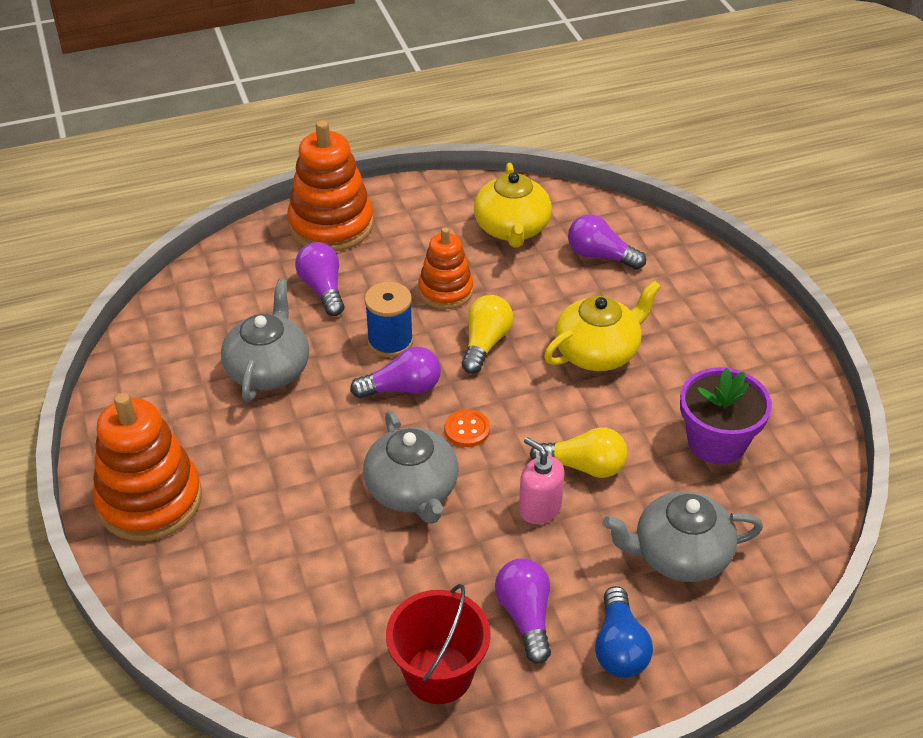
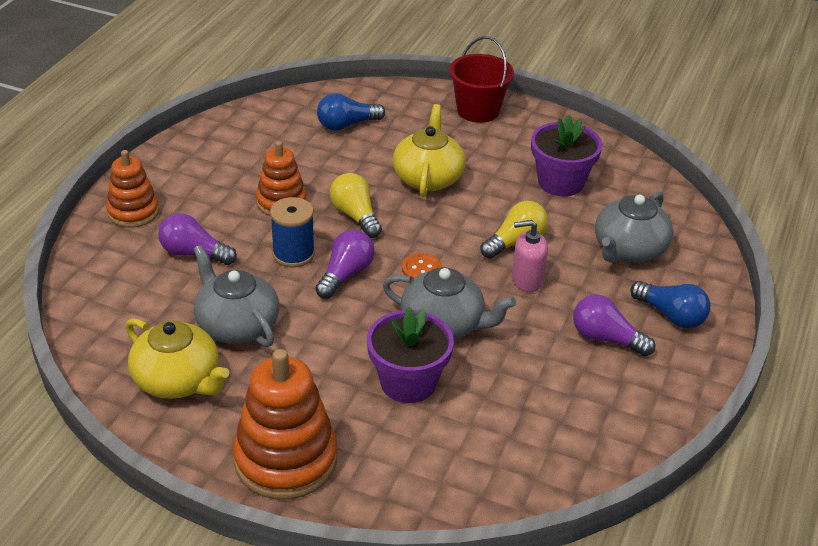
camera: 50 degrees left, 5 degrees down
orange stacking toy [287,120,374,251] -> orange stacking toy [106,150,159,228], size x0.61
red bucket [386,584,491,704] -> red bucket moved to [449,36,514,123]
yellow teapot [474,163,552,248] -> yellow teapot moved to [126,318,229,399]
purple light bulb [568,214,646,270] -> blue light bulb [317,93,385,131]
none -> purple flower pot [367,308,454,403]

